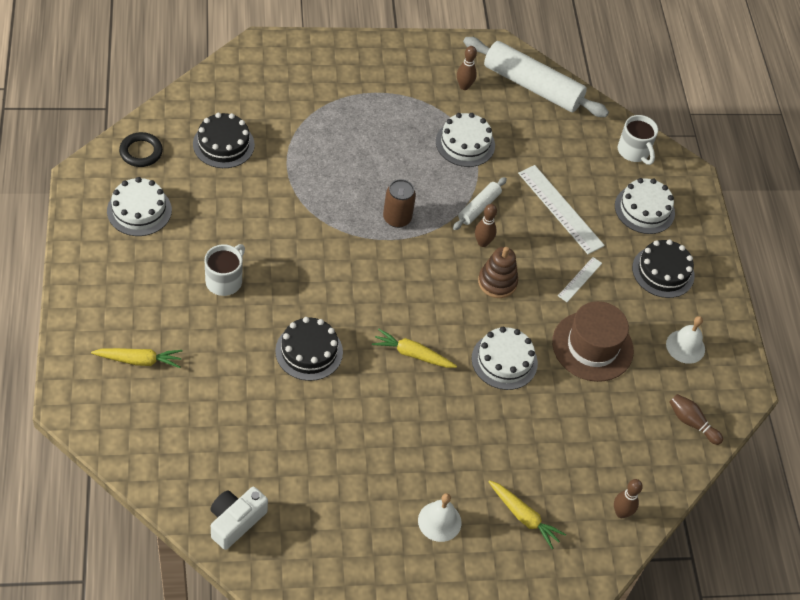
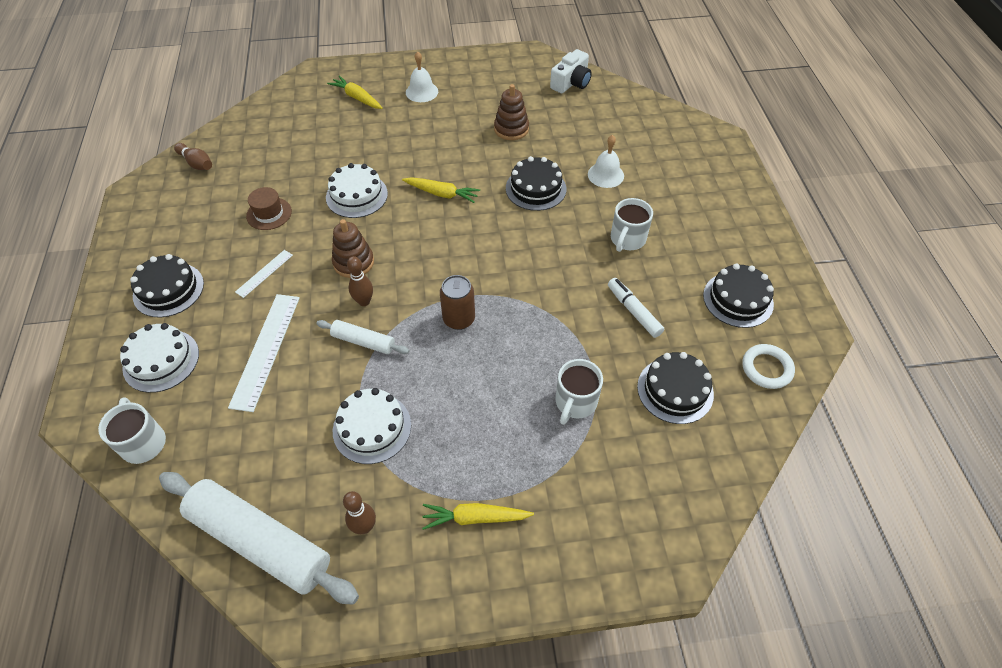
camera: 175 degrees left, 0 degrees up
yellow carrot [91,348,183,368] -> yellow carrot moved to [422,503,534,530]
white cake [107,177,172,236] -> black cake [703,263,774,328]
black ring [119,132,163,167] -> white ring [742,344,795,389]
white rolling pin [453,177,507,230] -> white rolling pin turned 75 degrees clockwise [316,320,409,354]
white ruler [518,165,605,254] -> white ruler turned 45 degrees clockwise [228,294,300,412]
brown hat [552,301,634,382] -> brown hat [246,187,292,230], size x0.57
brown bowling pin [614,479,643,518] -> none
white bell [666,316,705,364] -> white bell moved to [588,135,624,188]
none -> brown stacking toy [494,84,529,140]
none -> white mug [555,359,603,425]
none -> white marker [608,278,664,338]

